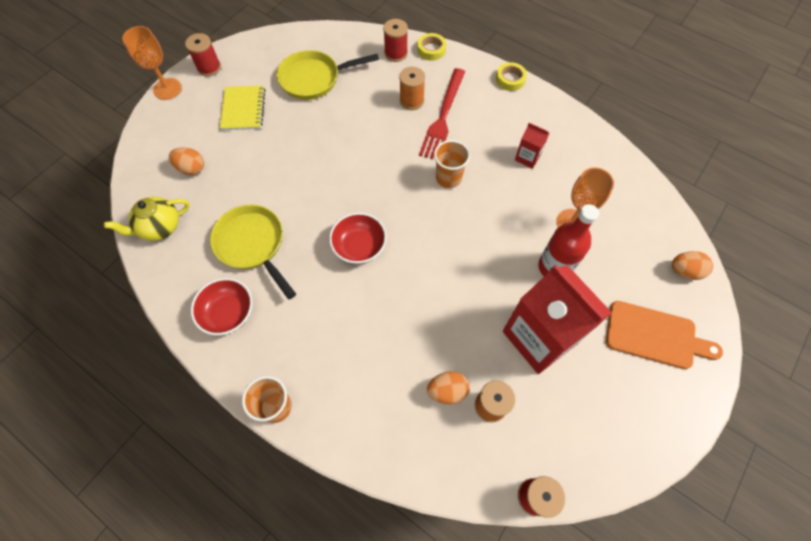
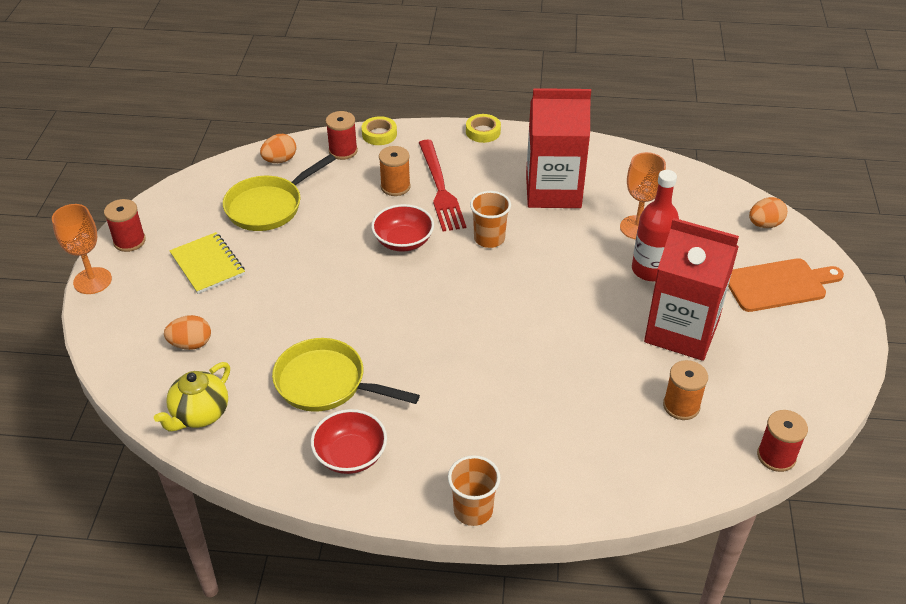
camera: 30 degrees left, 20 degrees down
red bowl [329,213,387,264] -> red bowl moved to [371,204,434,252]
orange egg [427,371,470,404] -> orange egg moved to [260,134,296,163]
red carton [515,123,549,169] -> red carton [526,88,591,208], size x2.31

